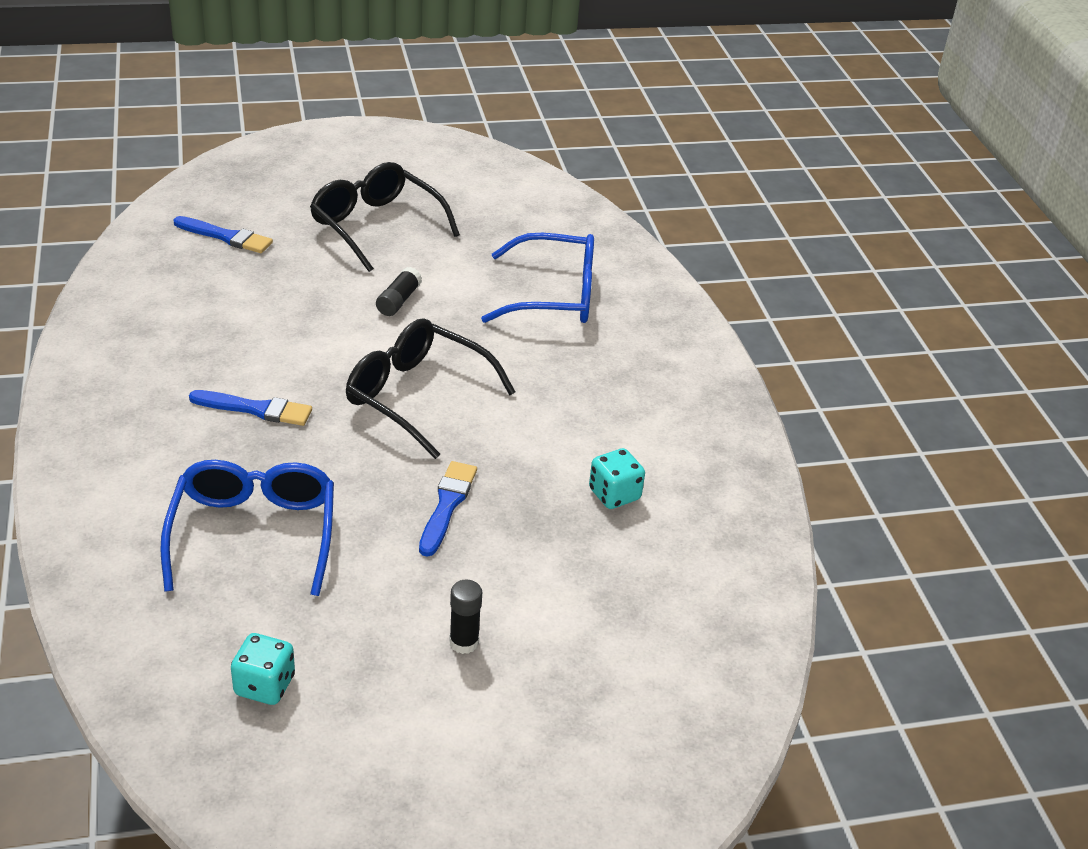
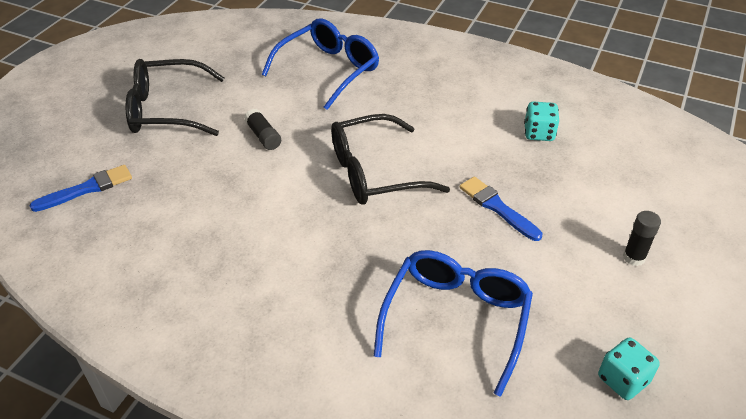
camera: 50 degrees left, 5 degrees up
blue glasses [160,460,334,596] -> blue glasses turned 75 degrees clockwise [374,250,533,397]
blue brush [189,390,312,426] -> none

